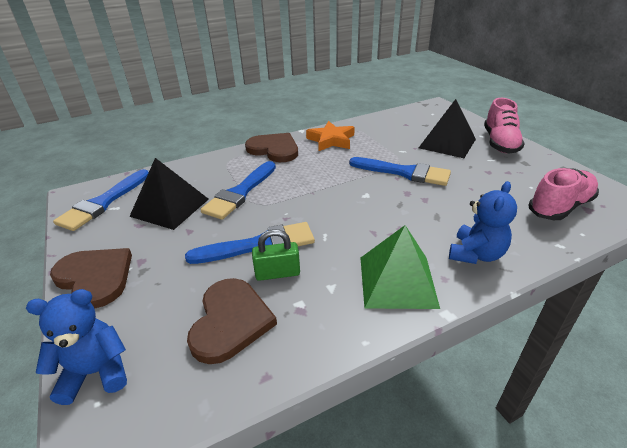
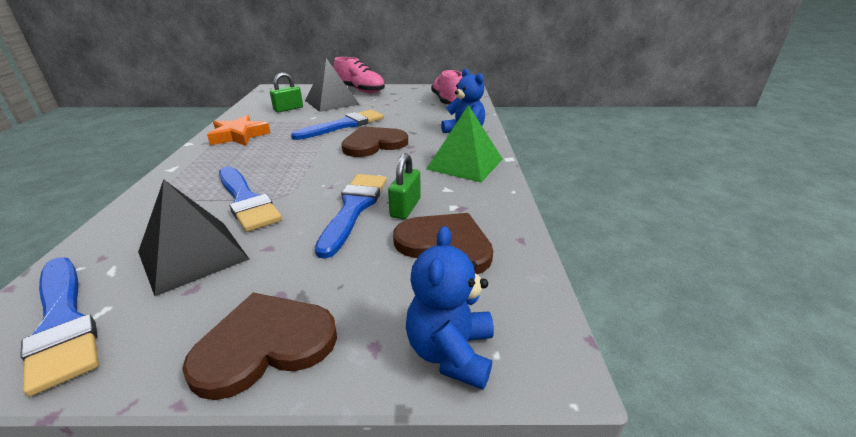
camera: 65 degrees left, 5 degrees down
brown heart [245,133,298,162] -> brown heart moved to [341,126,408,157]
none -> green padlock [270,73,303,112]

